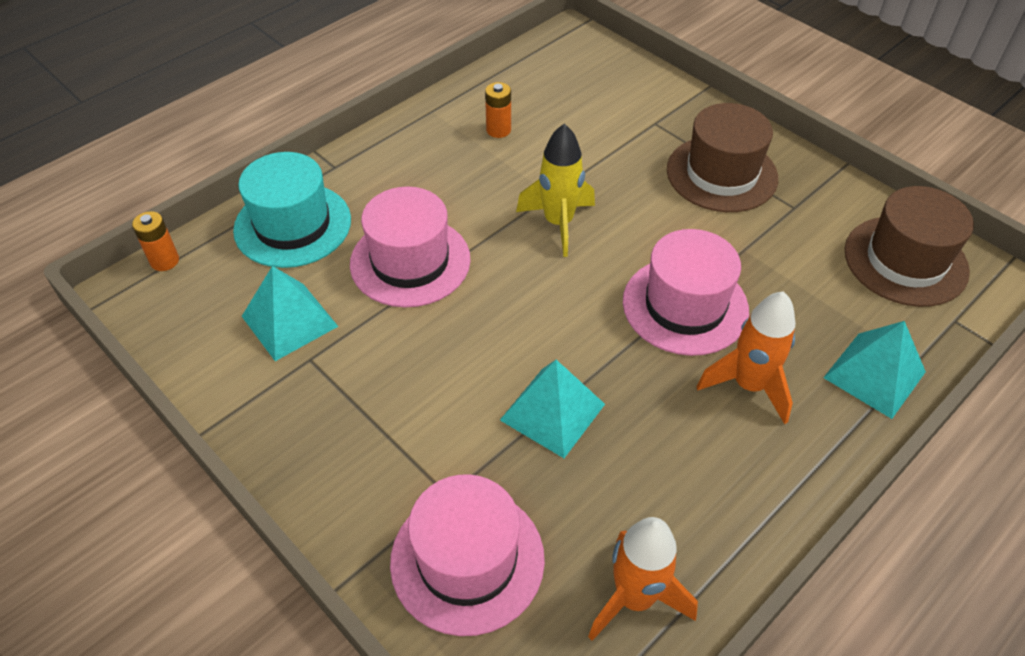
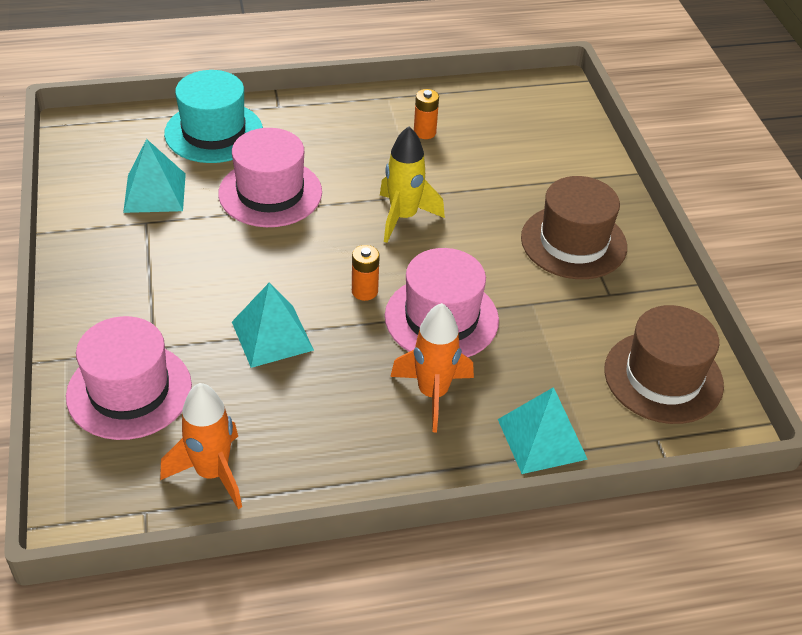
camera: 30 degrees right, 5 degrees down
orange battery [132,211,179,271] -> orange battery moved to [352,245,380,301]

